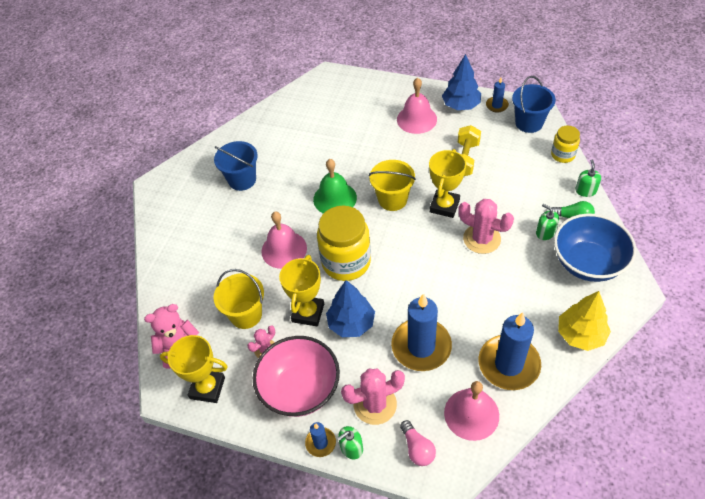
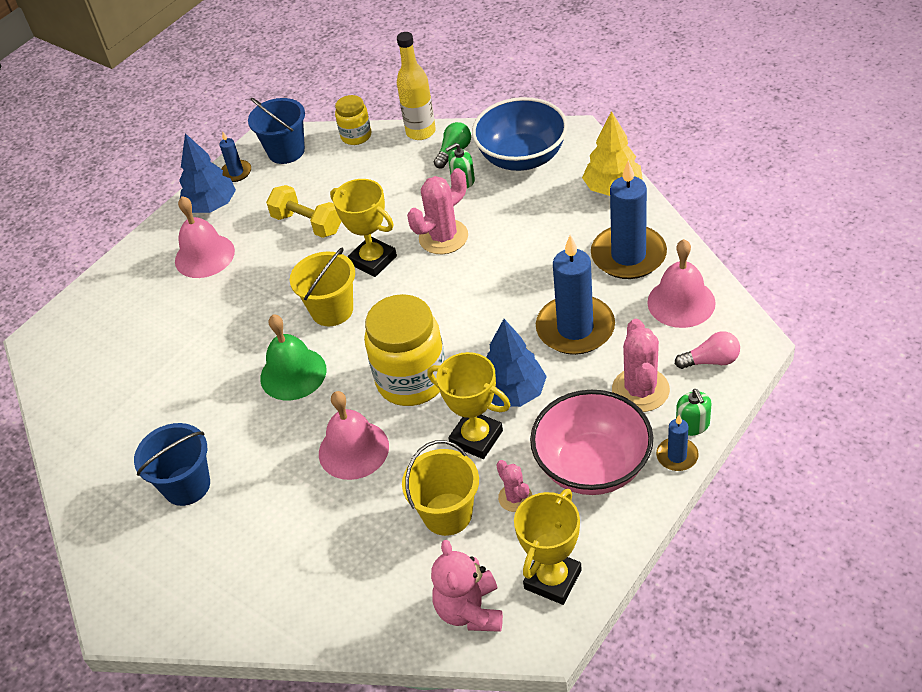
camera: 70 degrees left, 5 degrees down
green soap dispenser [575,159,601,197] -> yellow bottle [397,32,436,140]

